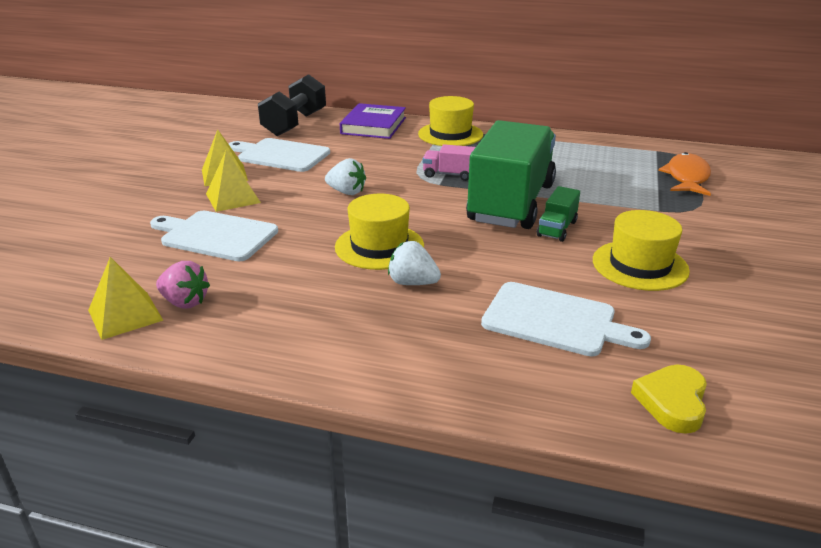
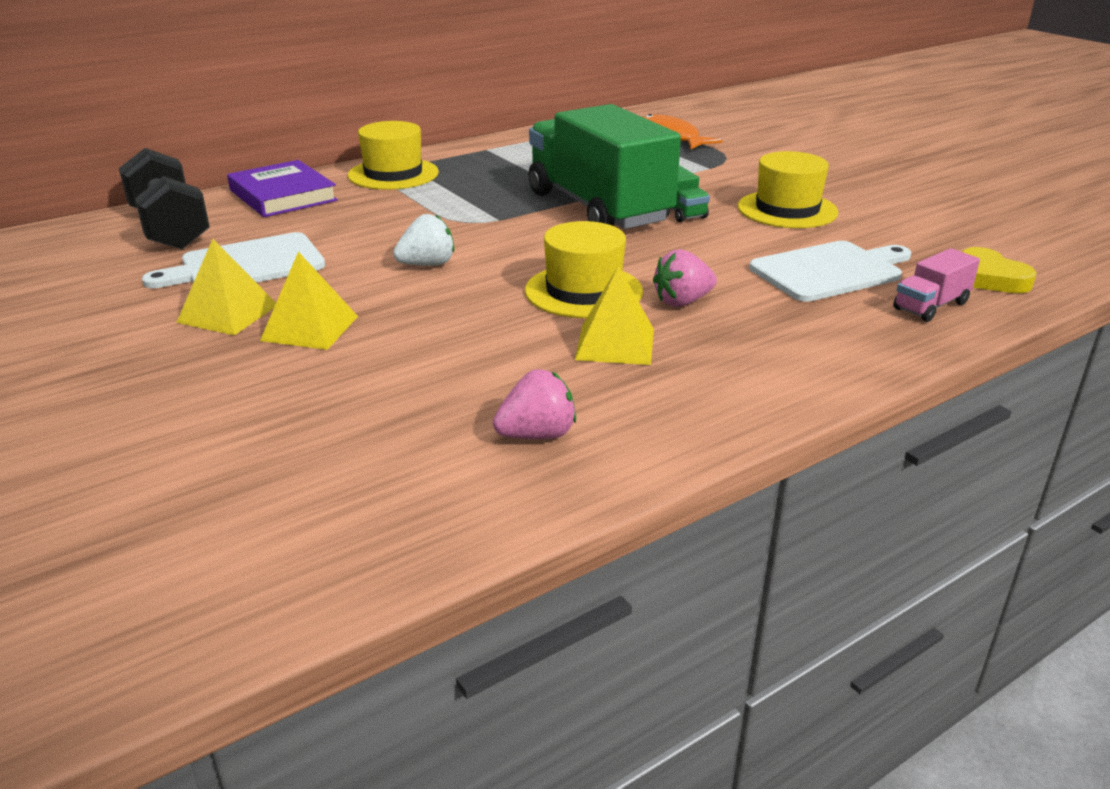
camera: 50 degrees left, 0 degrees up
yellow pyramid [88,257,164,340] -> yellow pyramid moved to [575,266,654,365]
white cutting board [150,211,278,261] -> none
white strawberry [388,241,441,285] -> pink strawberry [653,249,717,307]
pink truck [422,144,476,181] -> pink truck moved to [893,248,980,322]

